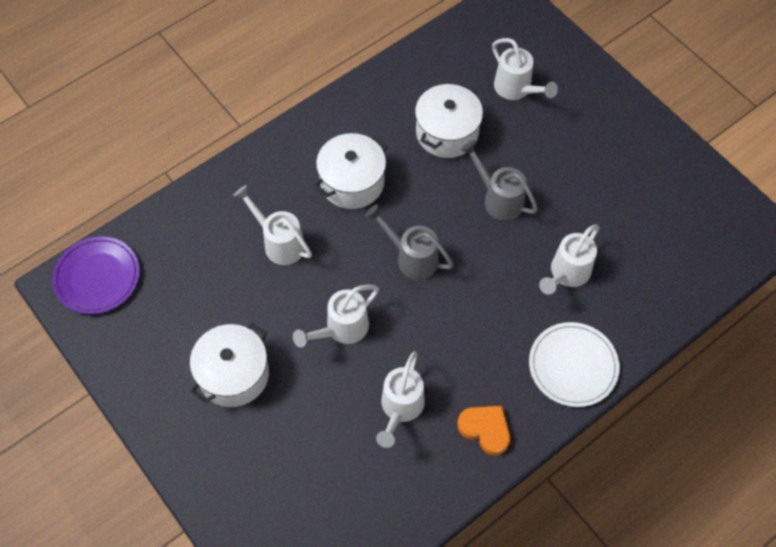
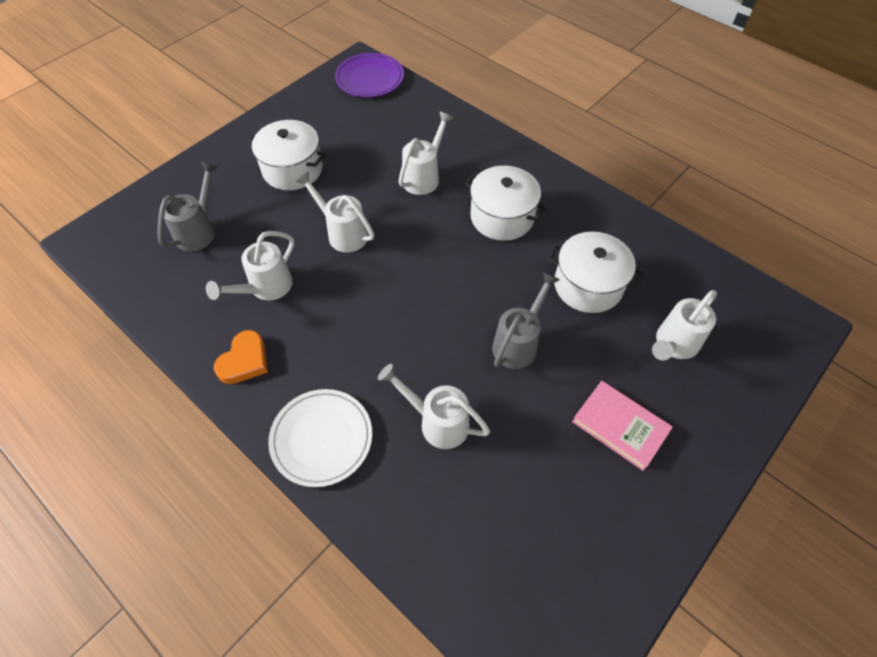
camera: 80 degrees right, 5 degrees down
grey watering can [365,204,454,280] -> grey watering can moved to [158,162,218,251]
white watering can [376,351,425,448] -> white watering can turned 60 degrees counterclockwise [206,231,294,300]
none -> pink book [572,381,673,471]

